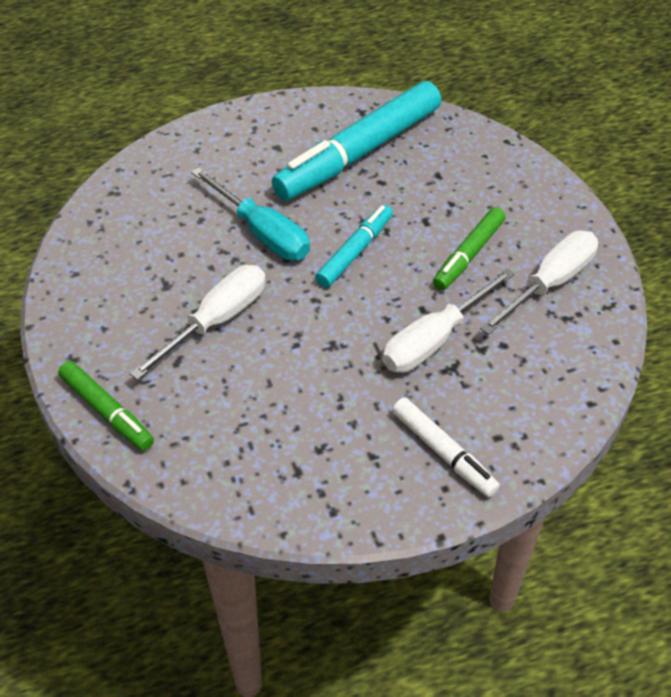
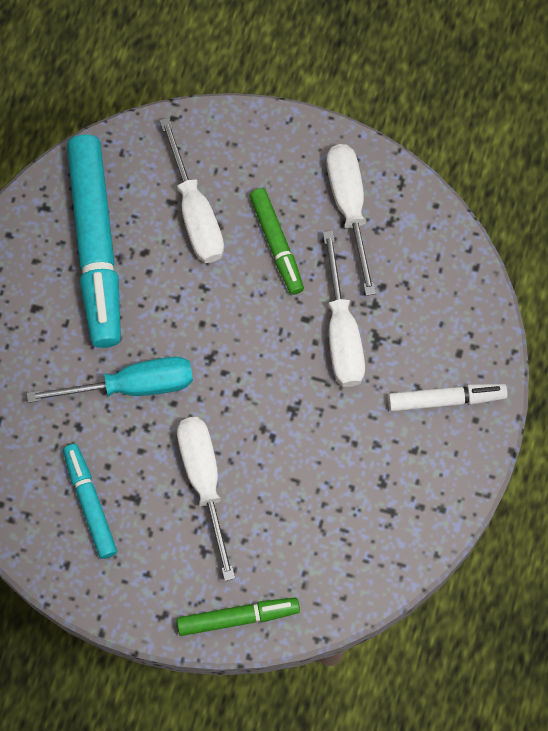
camera: 55 degrees left, 20 degrees up
turquoise marker [315,205,393,287] -> turquoise marker moved to [63,444,117,559]
none -> white screwdriver [159,117,224,263]

